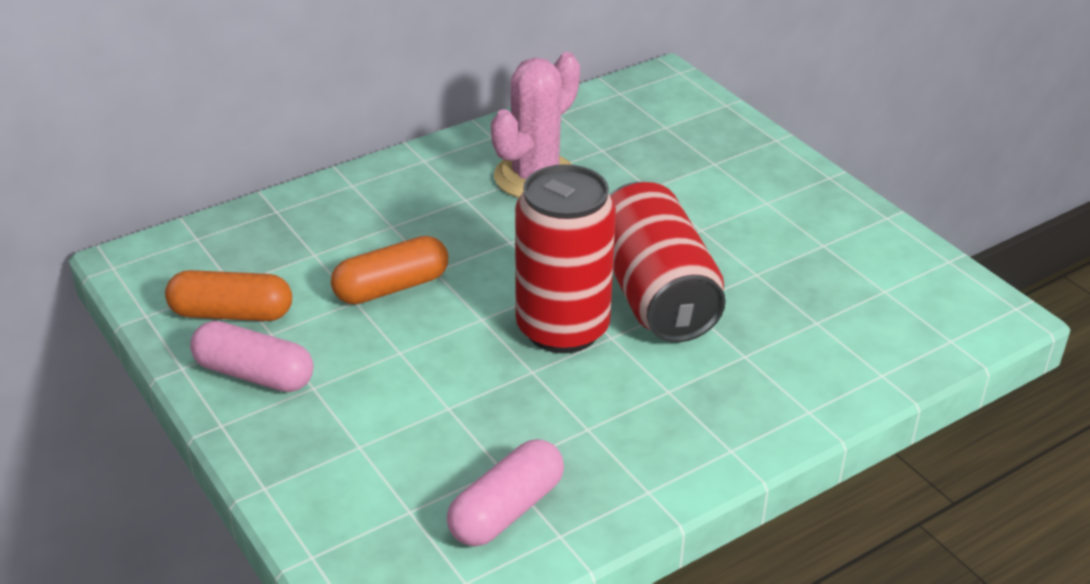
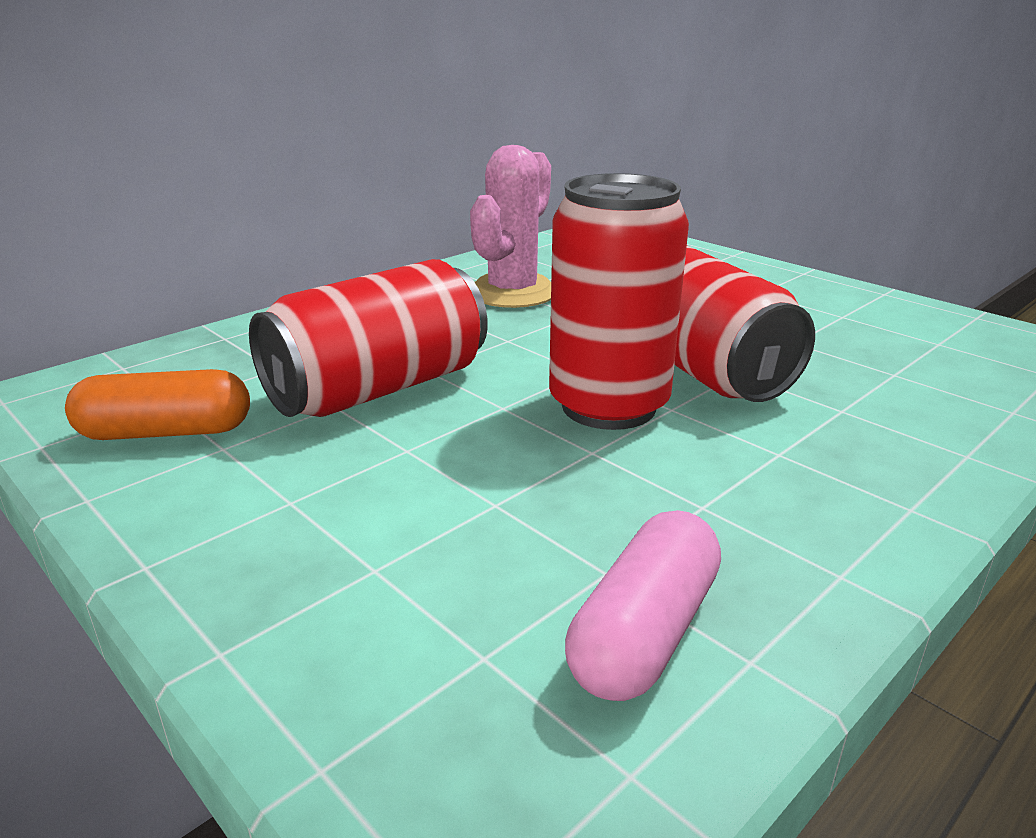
camera: 10 degrees left, 10 degrees down
pink capsule [190,321,313,392] -> none
orange capsule [331,236,448,304] -> red can [249,259,488,417]

